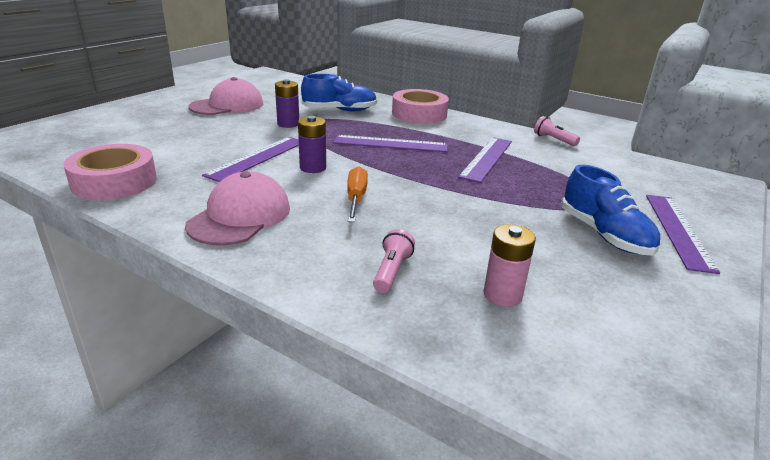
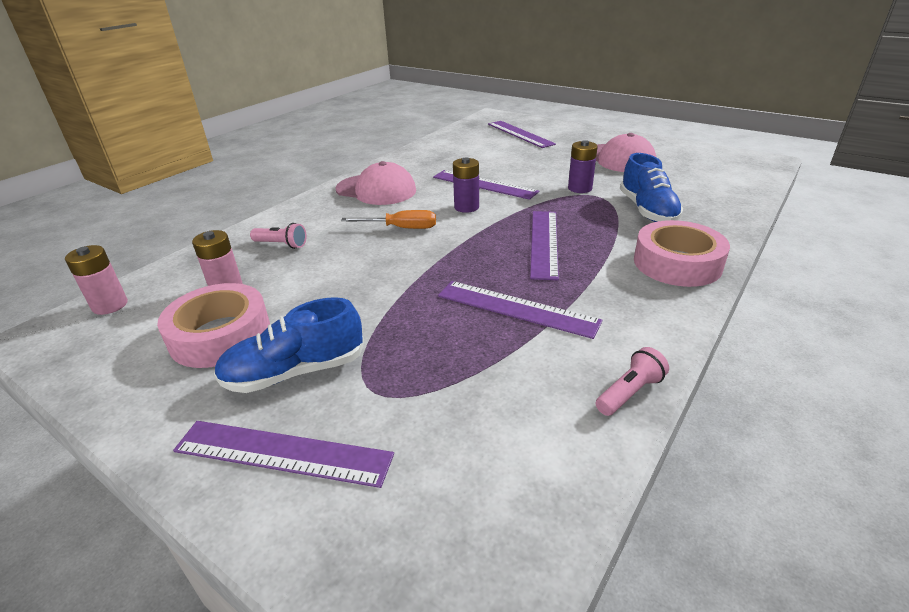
camera: 95 degrees right, 5 degrees up
pink tape [63,144,157,200] -> pink tape moved to [157,283,270,368]
none -> pink battery [65,245,128,315]
none -> purple ruler [488,121,556,148]

